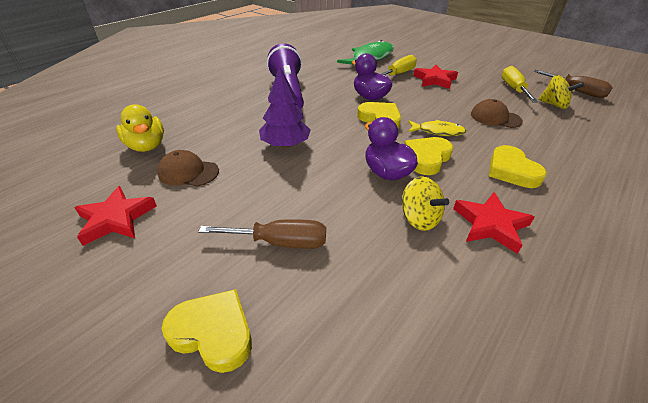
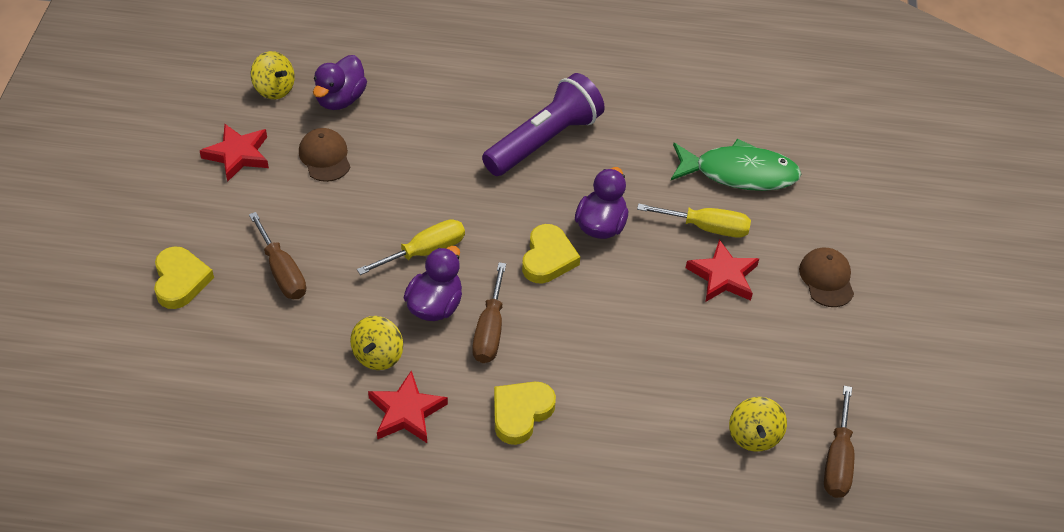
camera: 55 degrees right, 10 degrees up
yellow duck [116,104,164,152] -> purple duck [313,55,367,110]
purple tree [259,67,311,148] -> none
yellow heart [404,137,453,175] -> brown screwdriver [472,262,506,363]
yellow fish [408,120,466,136] -> none
brown cap [471,99,523,128] -> brown cap moved to [799,248,854,307]
yellow screwdriver [502,66,538,103] -> yellow screwdriver moved to [357,219,465,275]
none -> yellow spinning top [251,51,295,99]

